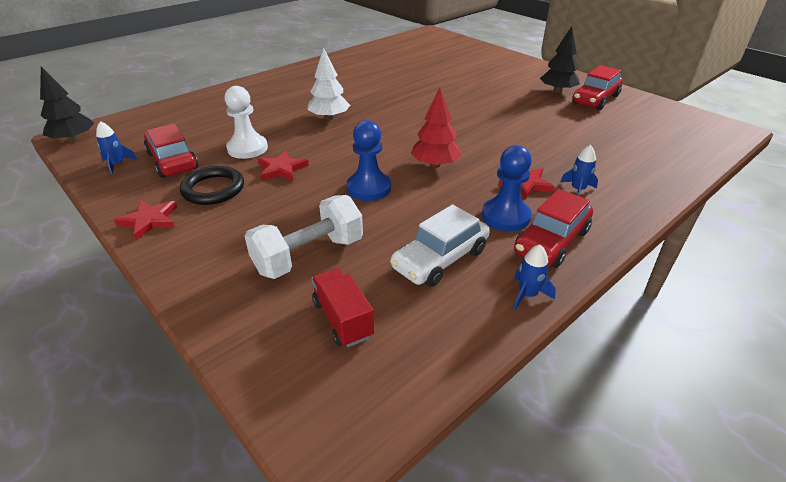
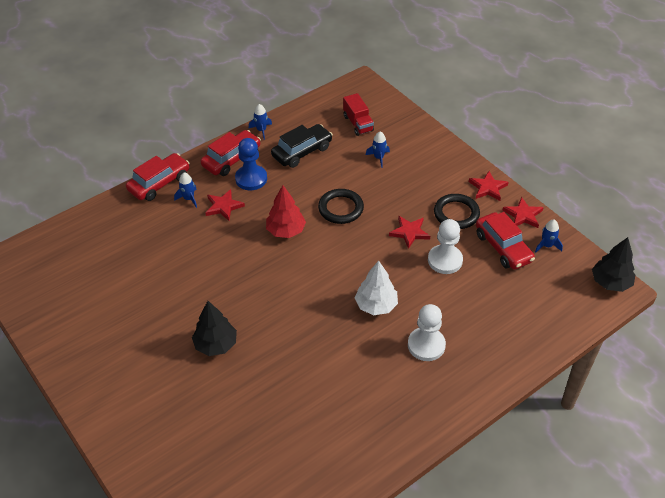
camera: 175 degrees left, 10 degrees up
white dumbbell [245,195,363,279] -> blue rocket [366,131,390,168]
blue pawn [347,120,391,201] -> black ring [318,189,364,224]
white car [390,204,490,287] -> black car [271,124,333,168]
black tree [540,26,580,93] -> black tree moved to [192,301,237,356]
red car [572,65,623,110] -> red car moved to [126,153,190,201]
none -> white pawn [408,304,446,361]
none -> red star [502,197,544,228]

